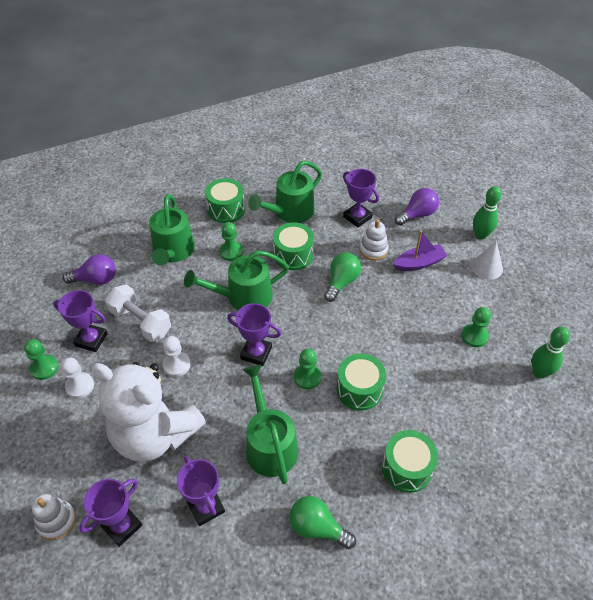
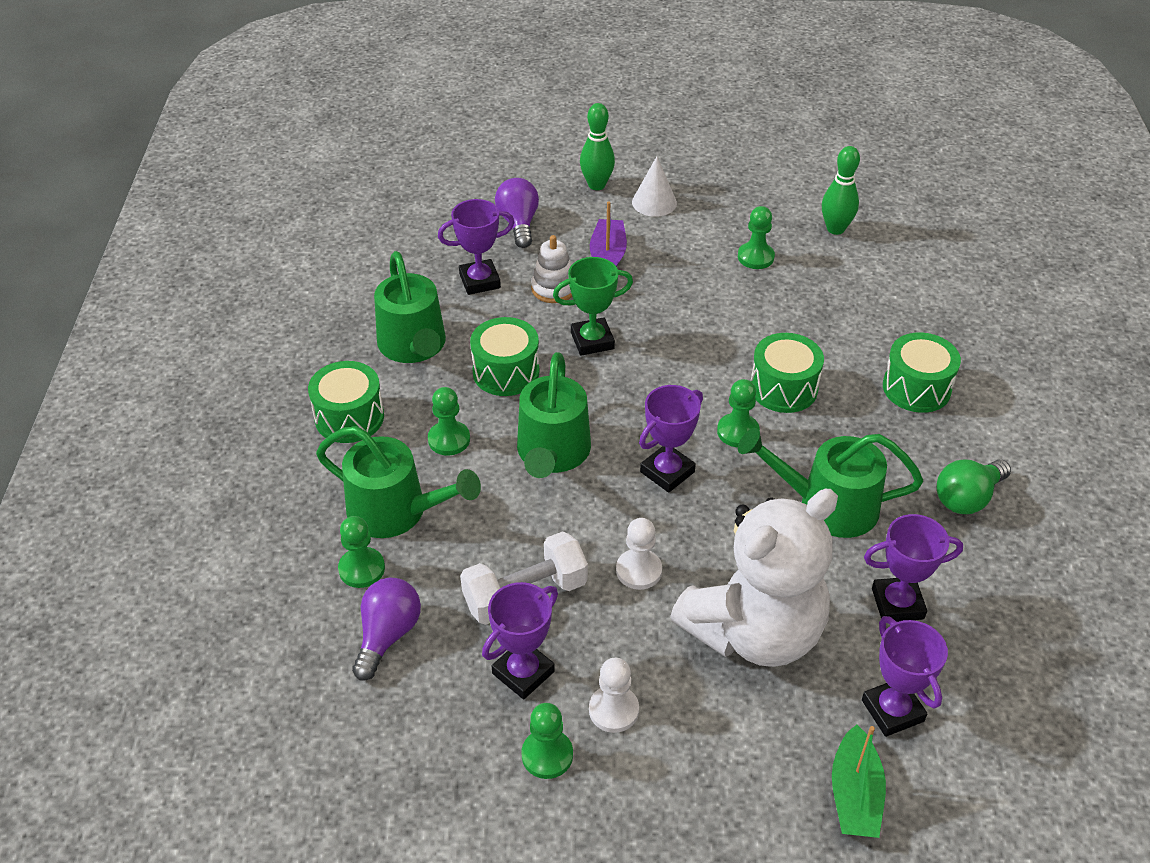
camera: 65 degrees left, 5 degrees down
white stacking toy [32,494,76,540] -> green boat [832,725,886,838]
green light bulb [324,252,361,302] -> green trophy [553,257,633,355]
none -> green pawn [338,516,385,588]

